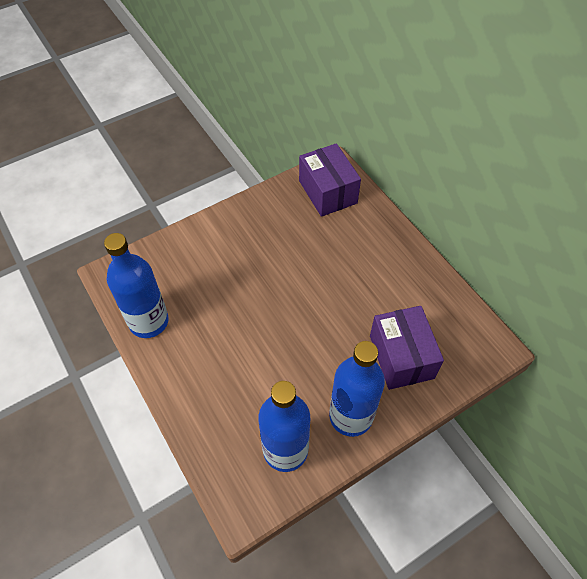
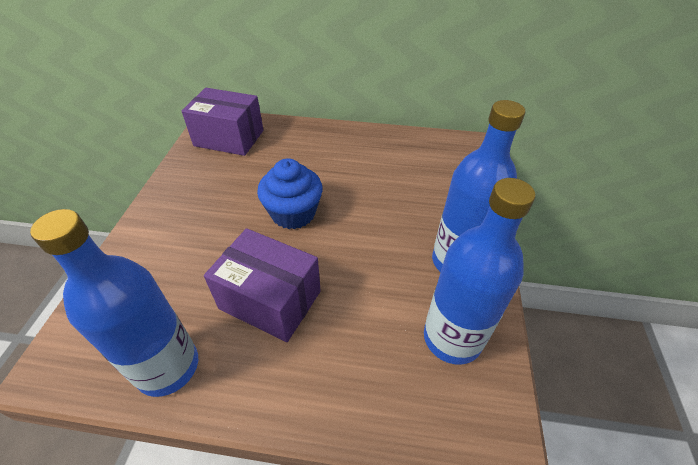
camera: 50 degrees left, 10 degrees down
purple box [370,306,444,390] -> purple box moved to [204,228,321,342]
none -> blue cupcake [257,158,323,229]

